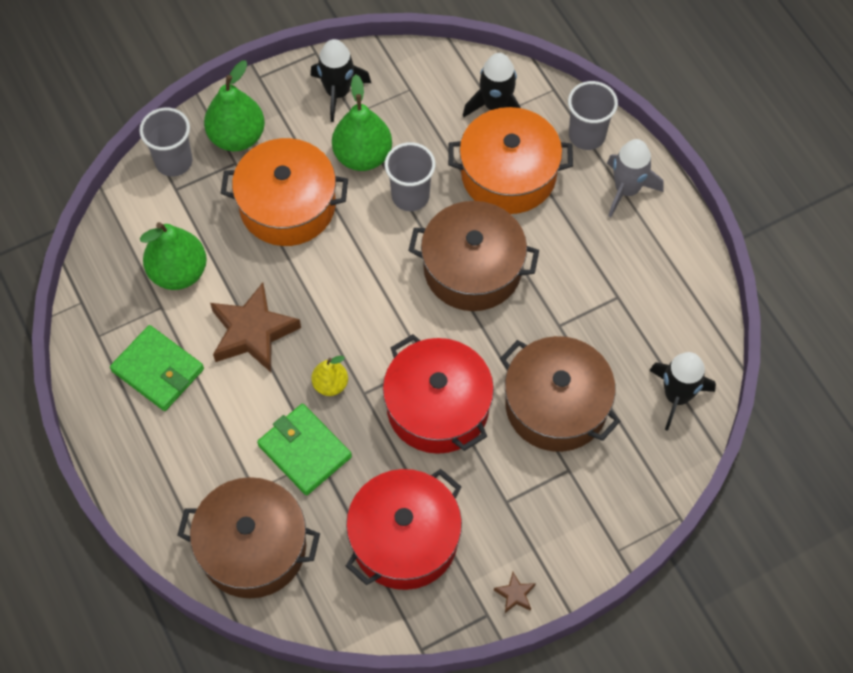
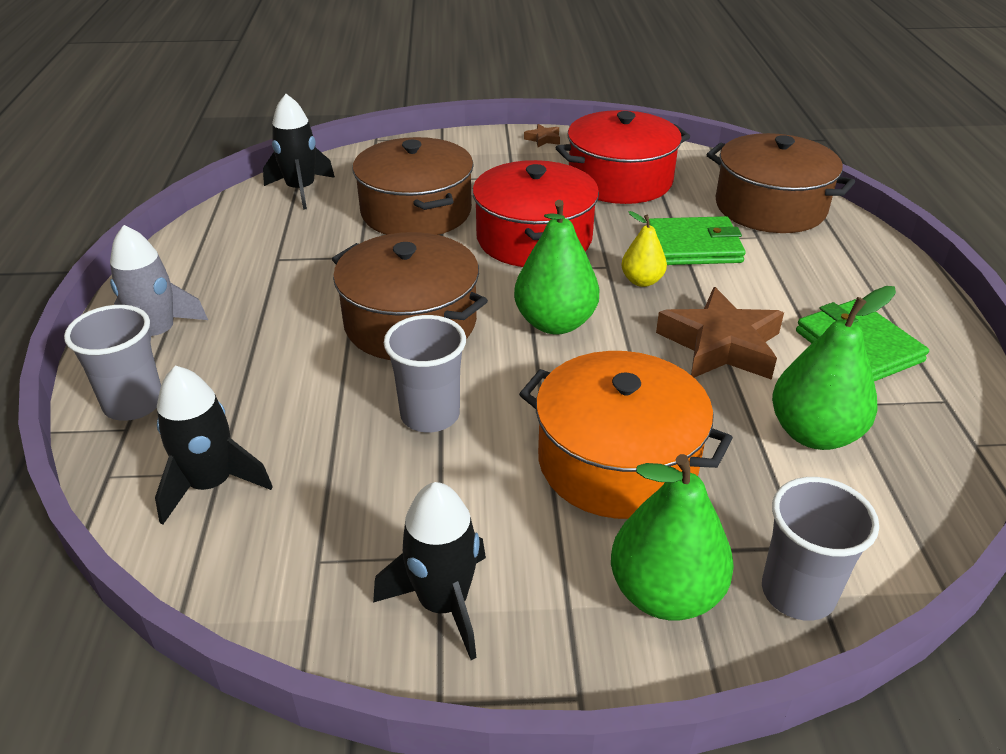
camera: 155 degrees left, 25 degrees down
green wallet [257,404,352,496] -> green wallet turned 75 degrees counterclockwise [649,216,746,265]
green pear [332,75,392,171] -> green pear moved to [514,200,599,334]
orange pot [448,107,573,214] -> none

